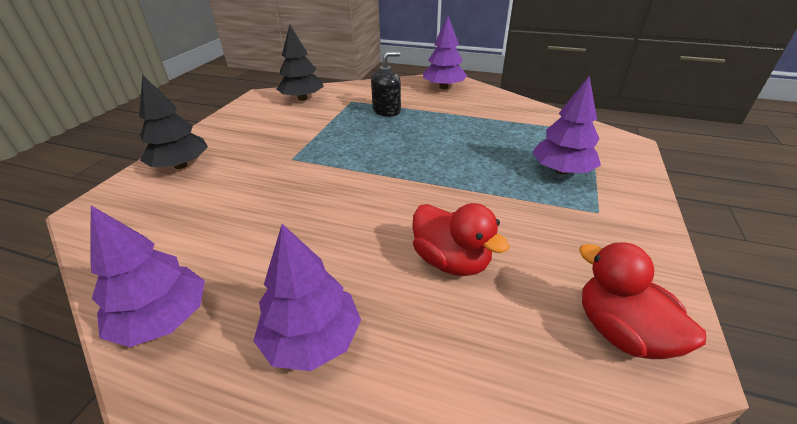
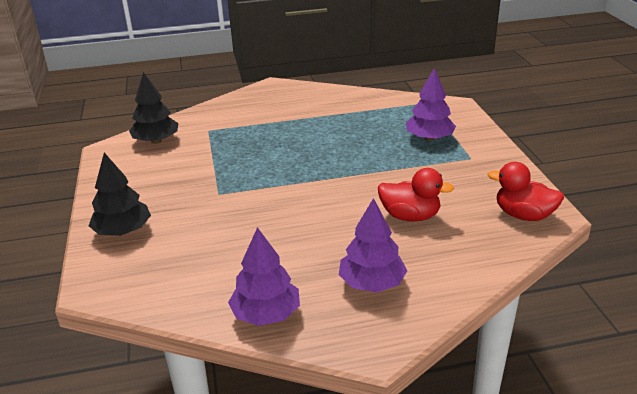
camera: 30 degrees left, 5 degrees down
black soap dispenser [371,52,401,117] -> none
purple tree [423,16,467,89] -> none

